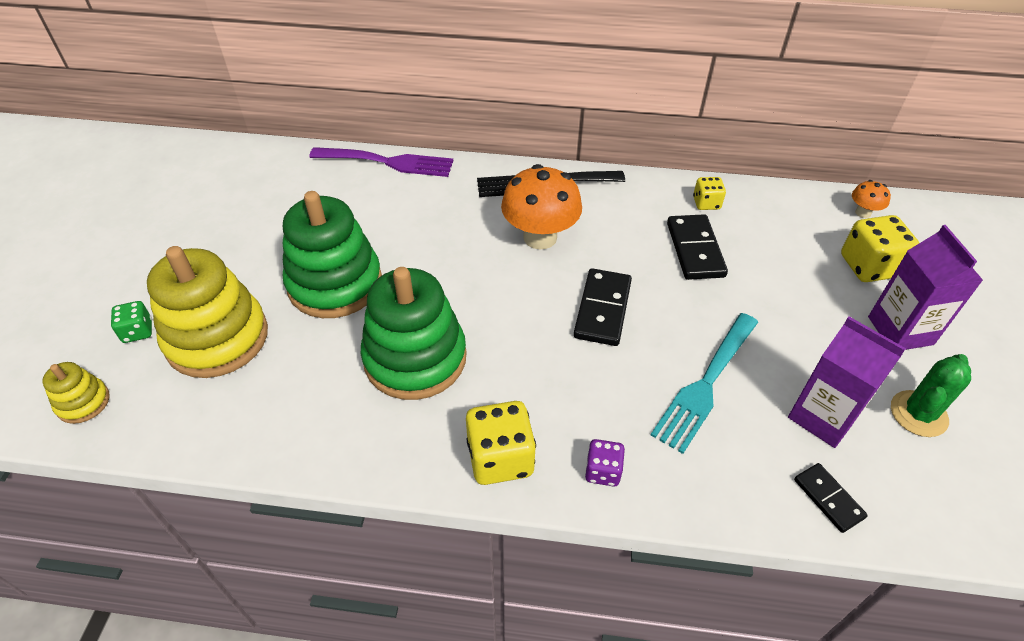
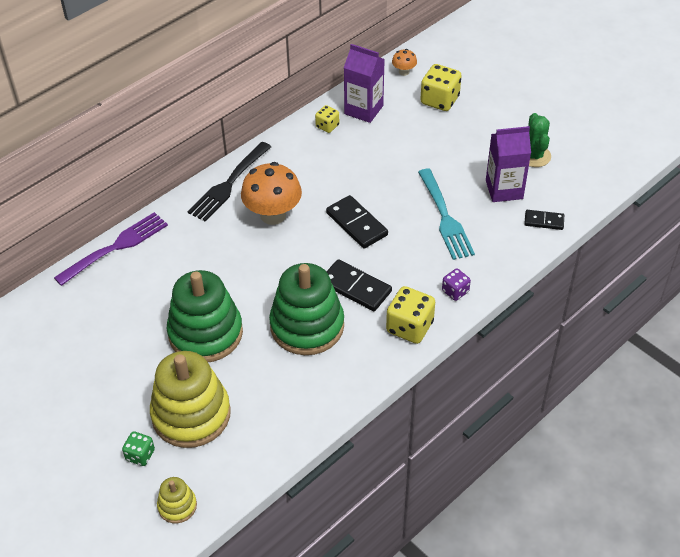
camera: 50 degrees left, 0 degrees up
black domino [667,214,728,280] -> black domino moved to [326,259,392,311]
purple carton [868,225,983,350] -> purple carton moved to [344,44,385,123]

